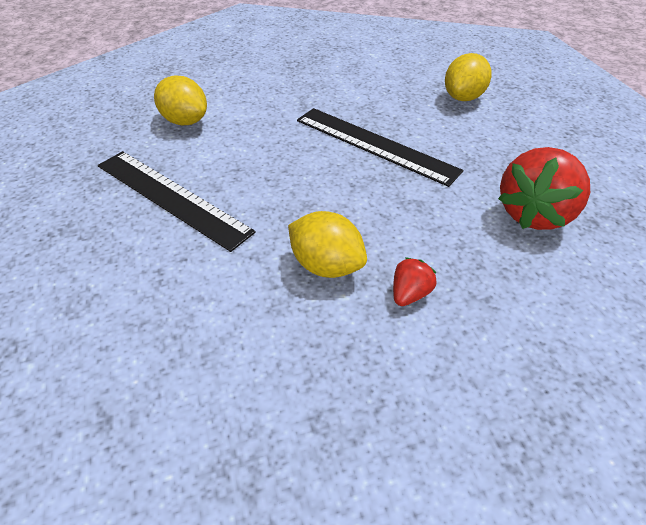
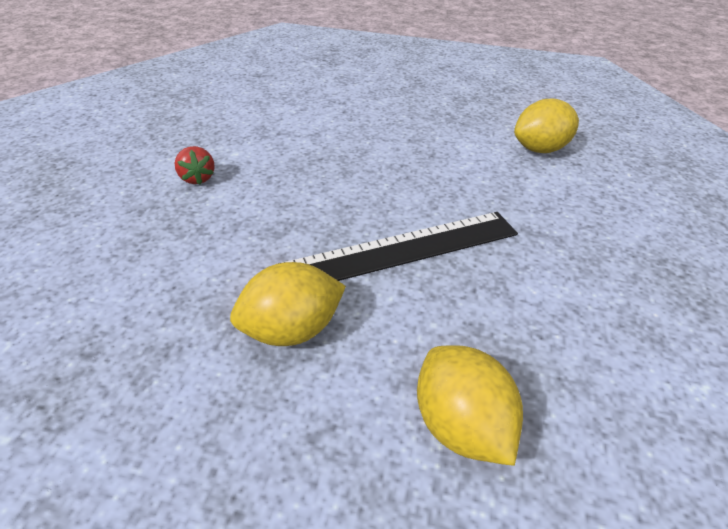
camera: 120 degrees right, 5 degrees down
black ruler [98,151,256,252] -> none
yellow lemon [288,211,367,278] -> yellow lemon moved to [230,262,346,346]
red strawberry [498,147,590,230] -> none

